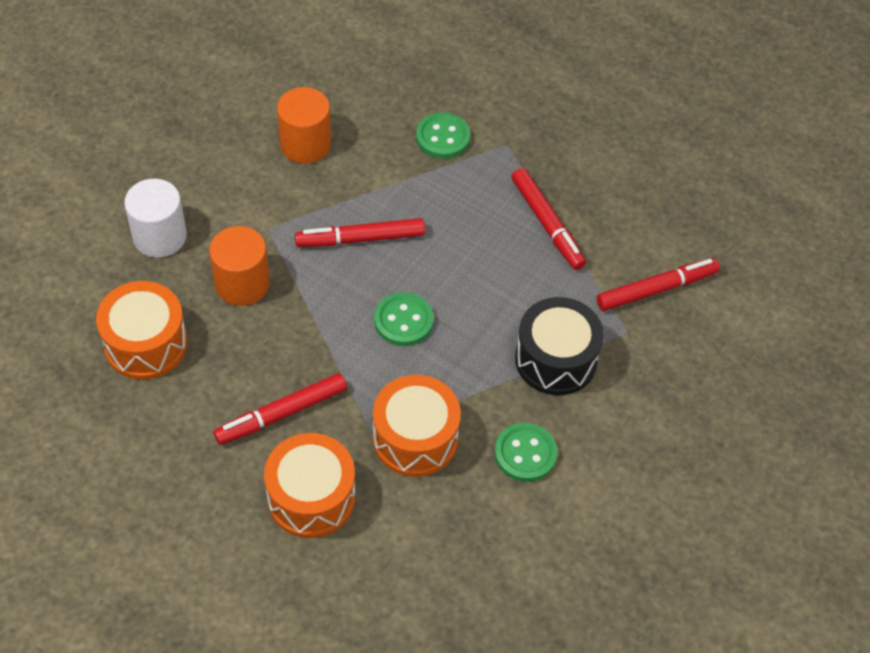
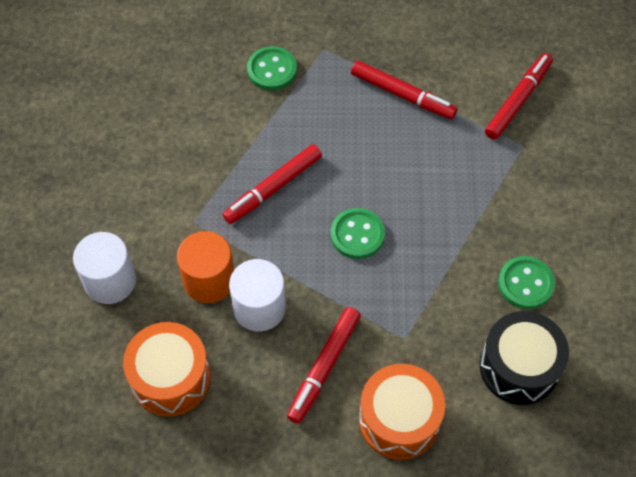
camera: 30 degrees left, 5 degrees up
orange cylinder [277,87,331,164] -> none
orange drum [373,375,461,477] -> none
black drum [515,297,604,395] -> black drum moved to [480,311,569,405]
none -> white cylinder [229,259,286,332]

